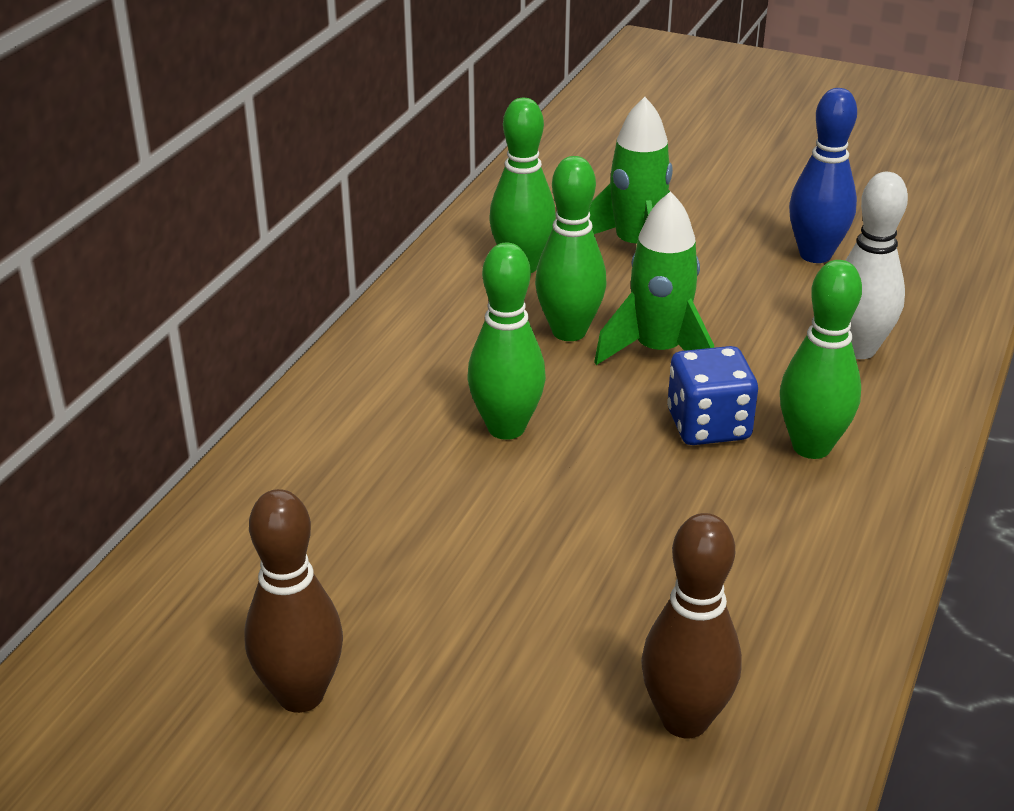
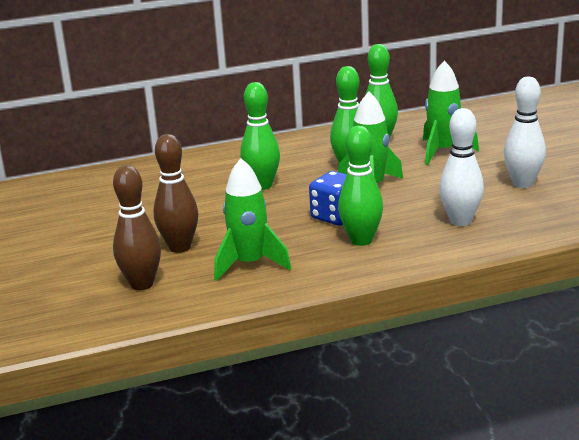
camera: 50 degrees right, 10 degrees down
brown bowling pin [244,489,343,713] -> brown bowling pin moved to [153,134,198,253]
blue bowling pin [789,88,857,263] -> white bowling pin [504,77,546,188]
none -> green rocket [214,158,291,281]

